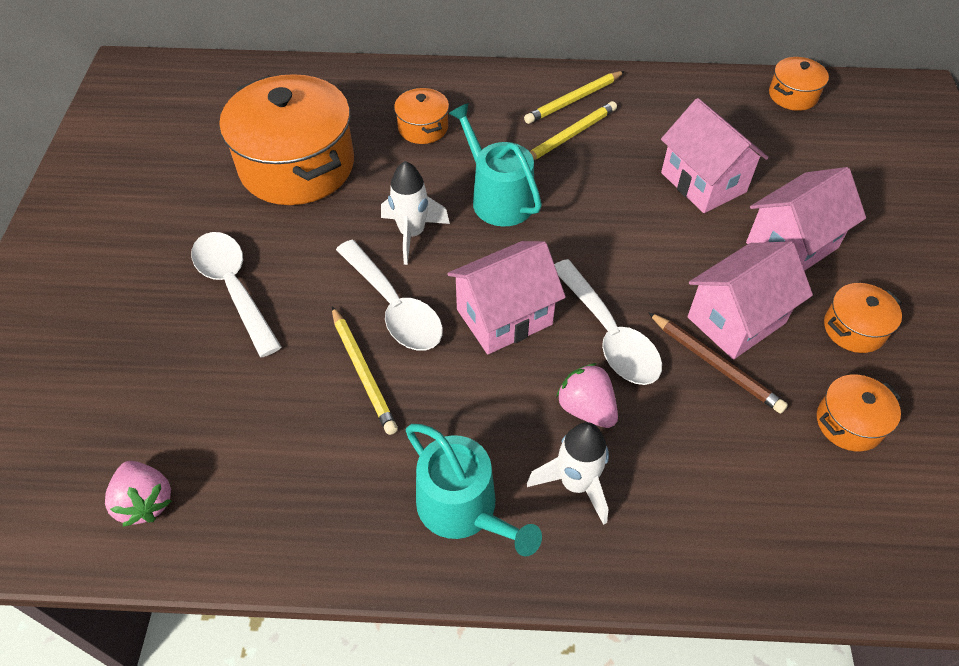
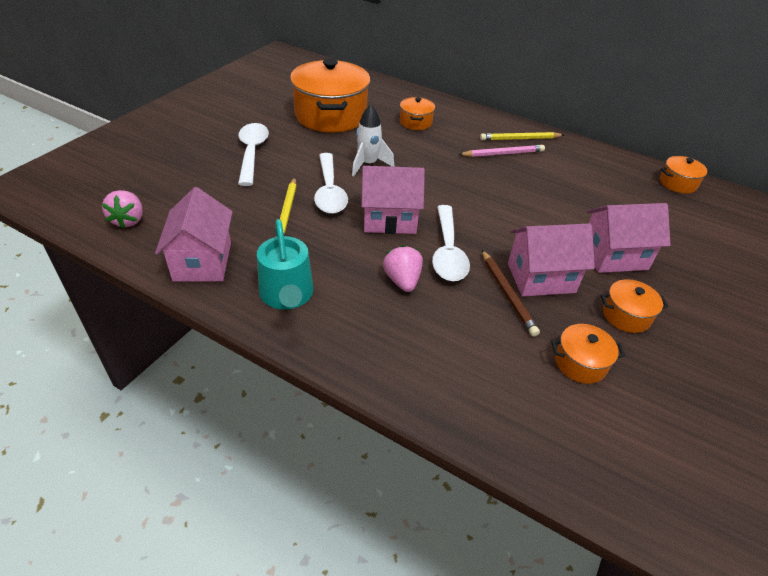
camera: 25 degrees right, 10 degrees down
turquoise watering can [448,103,542,226] -> none
white rocket [527,422,609,525] -> none
yellow pencil [530,101,617,160] -> pink pencil [458,145,545,157]
pink house [661,98,769,213] -> pink house moved to [155,187,233,282]

